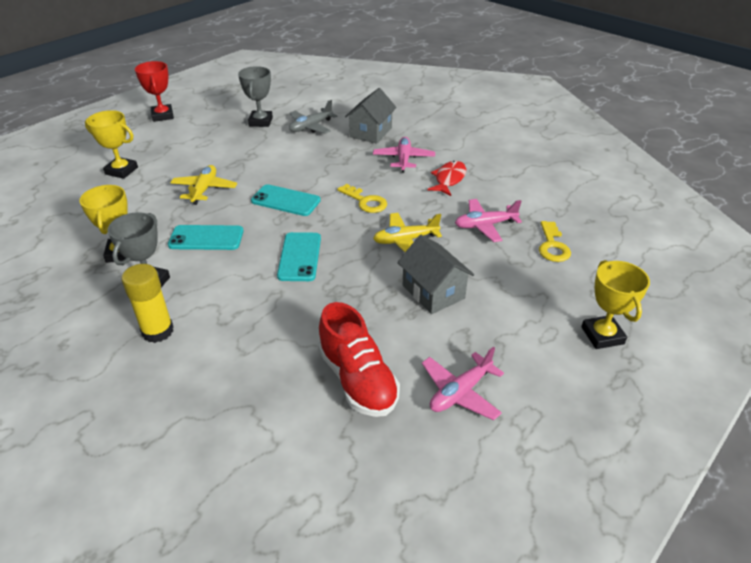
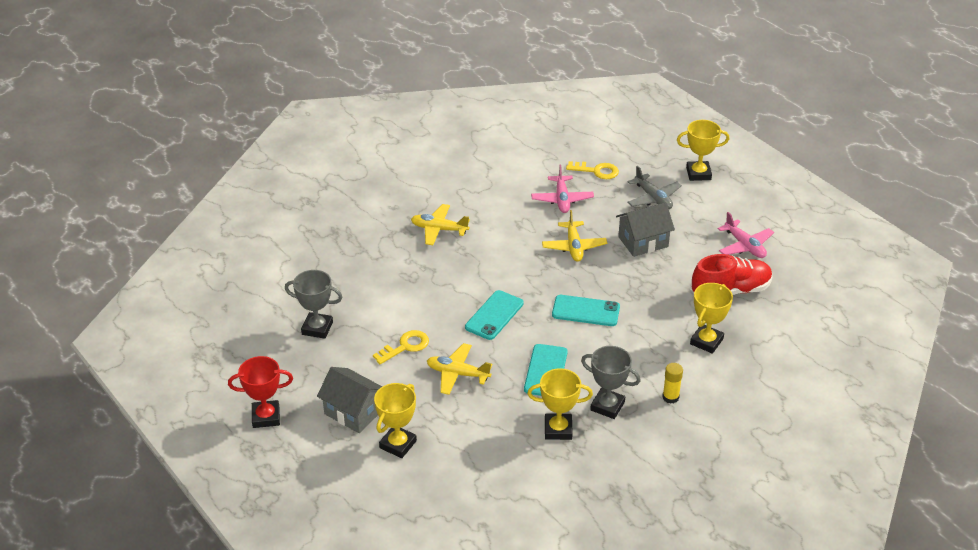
camera: 80 degrees left, 0 degrees up
yellow glue stick [121,264,173,343] -> yellow glue stick [662,363,683,404], size x0.64
grey plane [289,100,338,134] -> grey plane moved to [627,166,682,209]
yellow key [337,184,387,213] -> yellow key moved to [373,330,429,364]
grey house [345,88,397,144] -> grey house moved to [317,367,382,433]
pink plane [373,137,435,173] -> yellow plane [411,204,470,245]
red fish [428,161,466,196] -> none
none -> yellow trophy [690,283,733,354]

